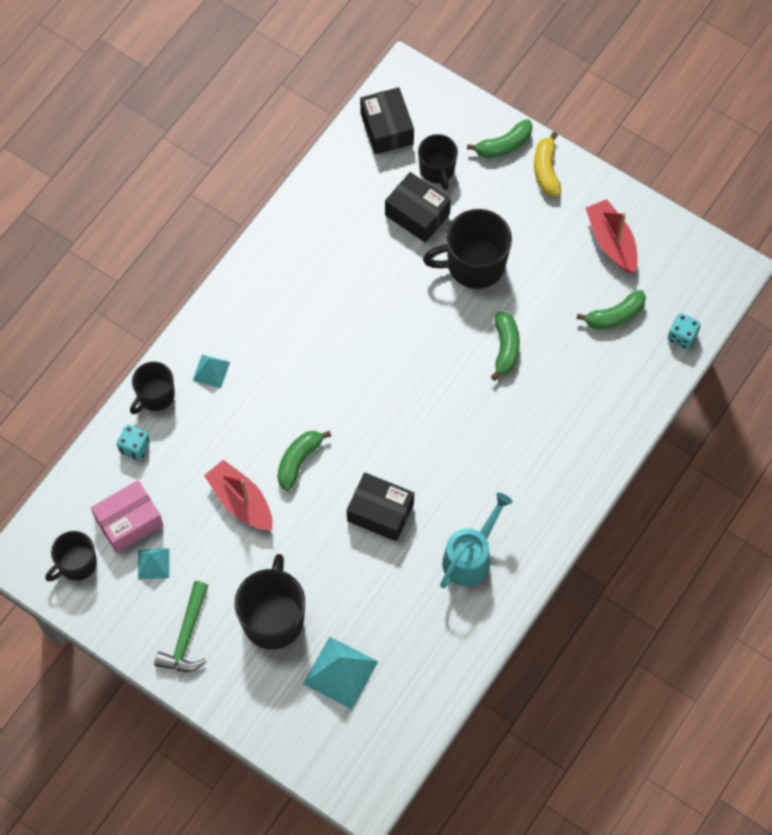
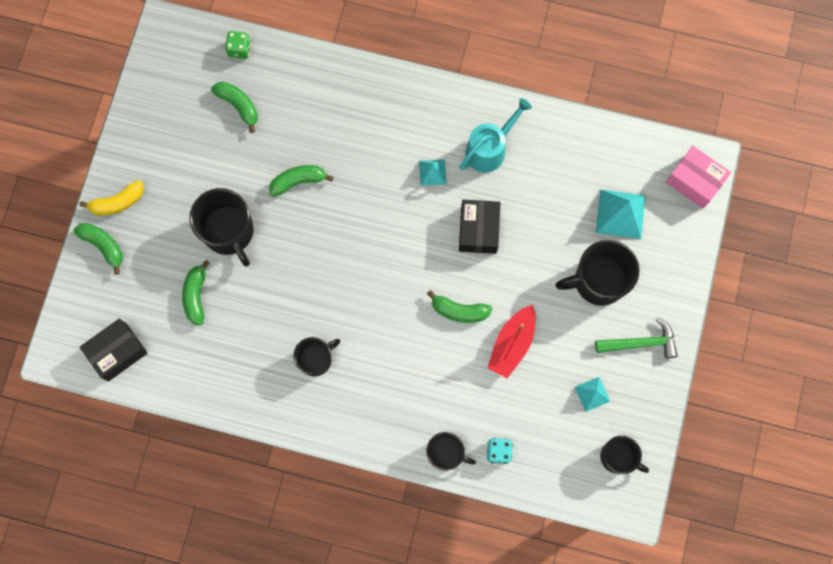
camera: 110 degrees left, 10 degrees up
pink box [91,480,164,553] -> pink box moved to [666,146,731,209]
turquoise pyramid [192,354,230,388] -> turquoise pyramid moved to [419,159,446,186]
black box [385,172,451,243] -> green banana [182,260,210,326]
black mug [418,134,458,190] -> black mug moved to [293,337,340,376]
turquoise watering can [440,493,513,588] -> turquoise watering can turned 120 degrees clockwise [459,98,532,172]
red boat [586,199,638,273] -> none
turquoise dice [668,313,700,349] -> green dice [225,31,251,59]

